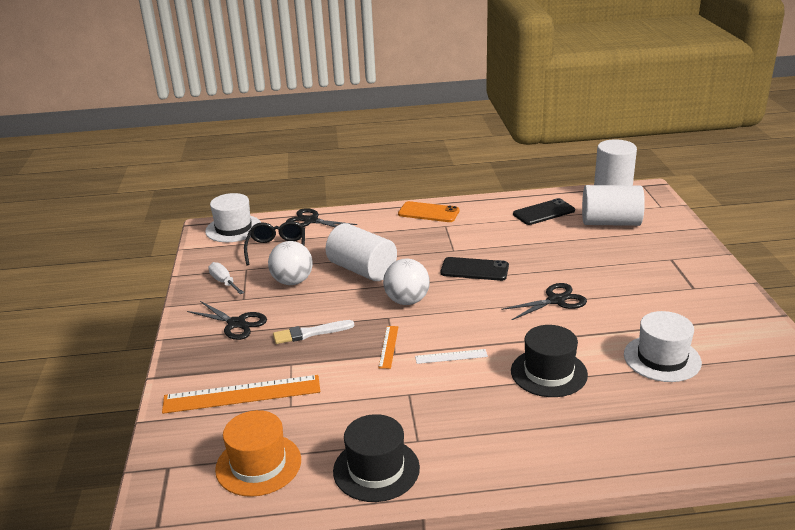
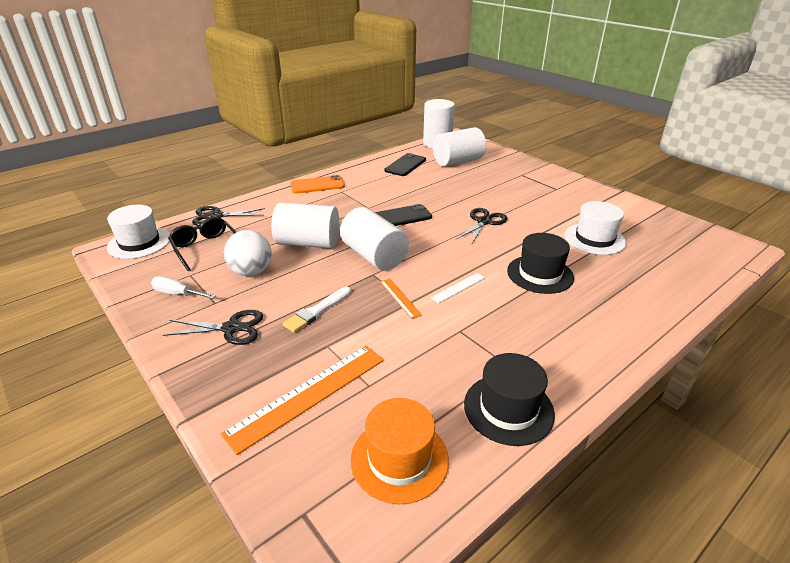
camera: 35 degrees left, 5 degrees up
white ball [383,259,430,305] -> white cylinder [340,207,409,271]

